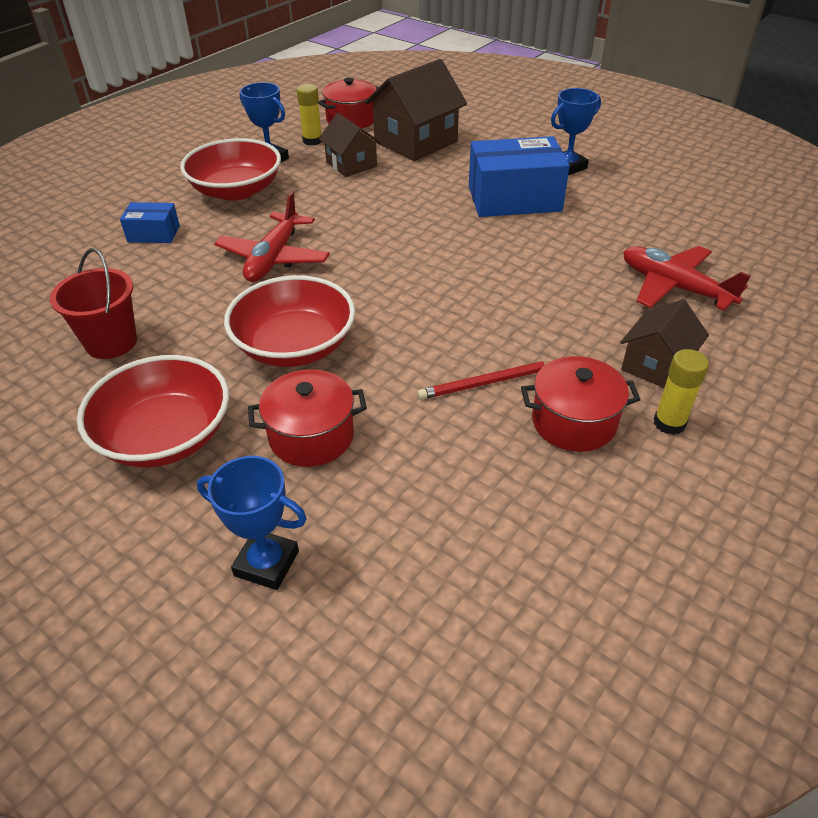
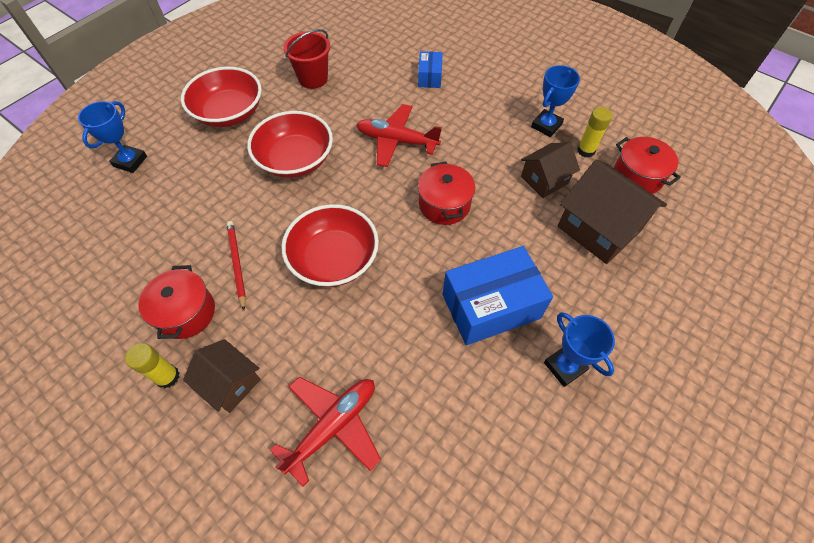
camera: 90 degrees right, 15 degrees up
red bowl [180,138,281,201] -> red bowl moved to [282,204,379,287]
red pot [248,369,367,467] -> red pot moved to [418,162,475,225]
blue box [469,136,570,217] -> blue box turned 75 degrees clockwise [443,246,553,345]

